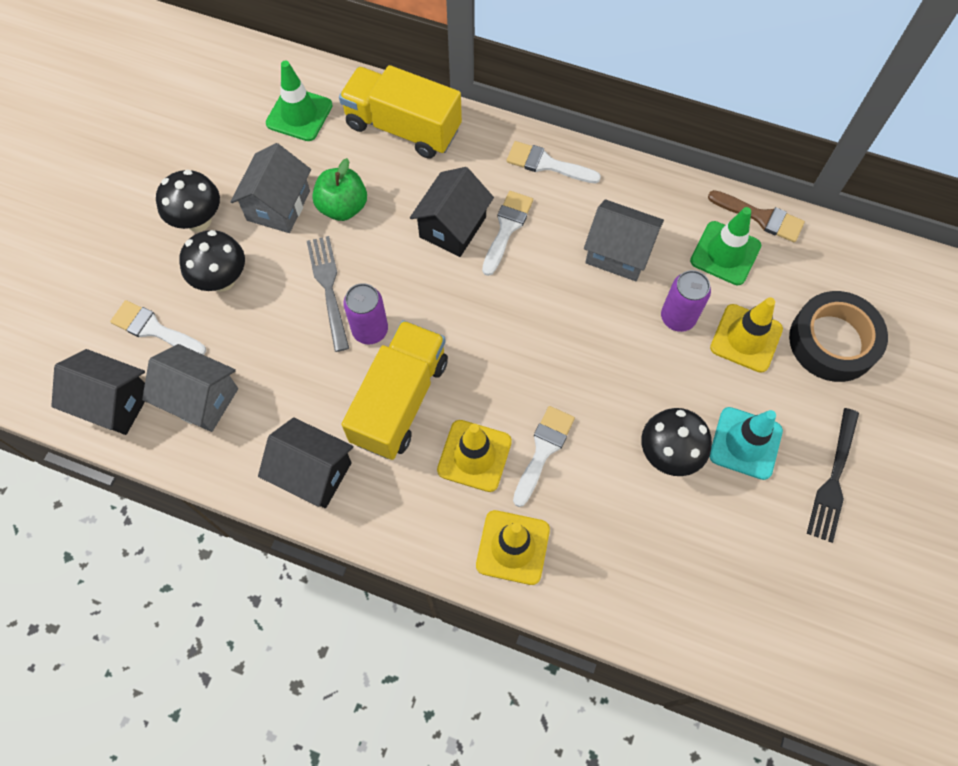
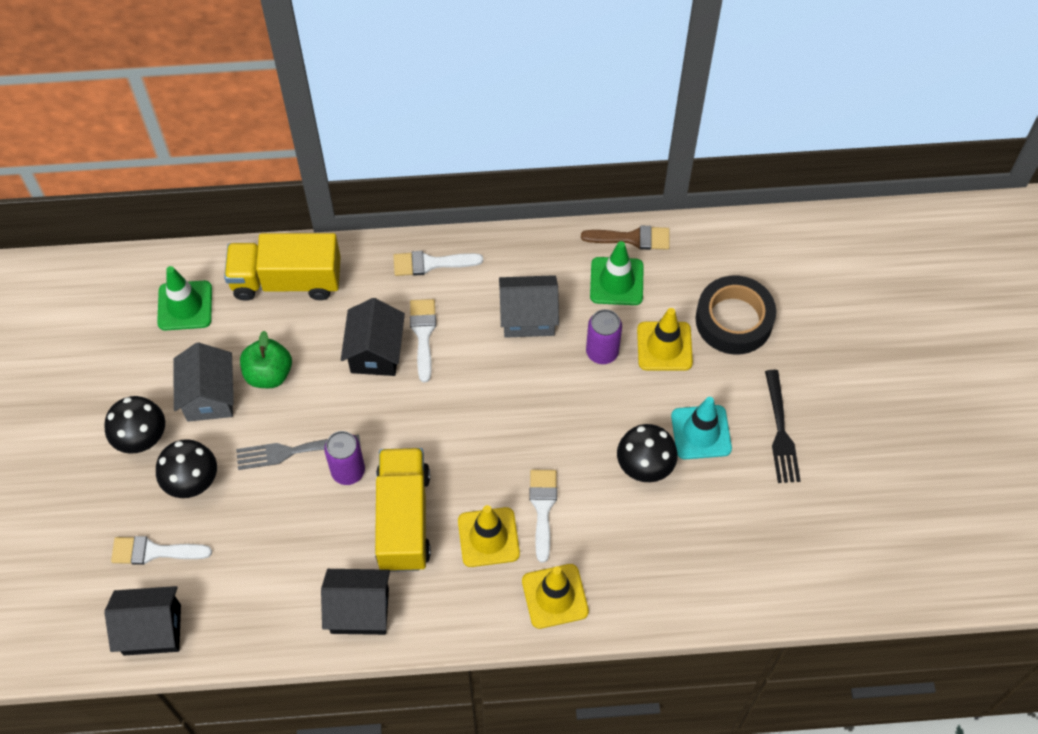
camera: 25 degrees left, 5 degrees down
grey house [142,344,238,432] -> none
grey fork [307,236,349,352] -> grey fork turned 60 degrees counterclockwise [236,434,361,470]

